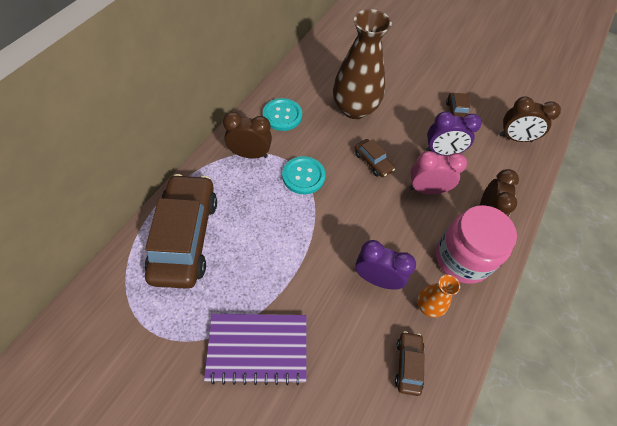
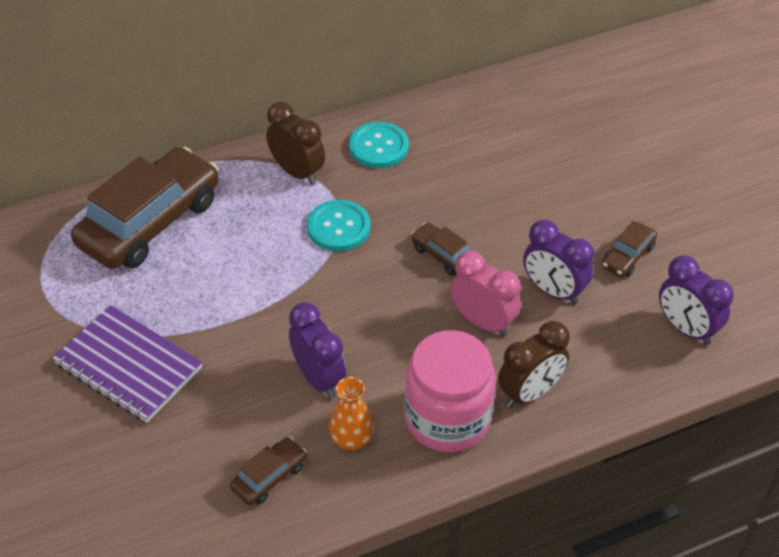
camera: 40 degrees right, 10 degrees down
brown vase [333,9,392,119] -> none
brown car [355,139,395,177] -> brown car turned 135 degrees clockwise [411,223,470,276]
brown clock [499,96,561,142] -> purple clock [659,255,734,345]

